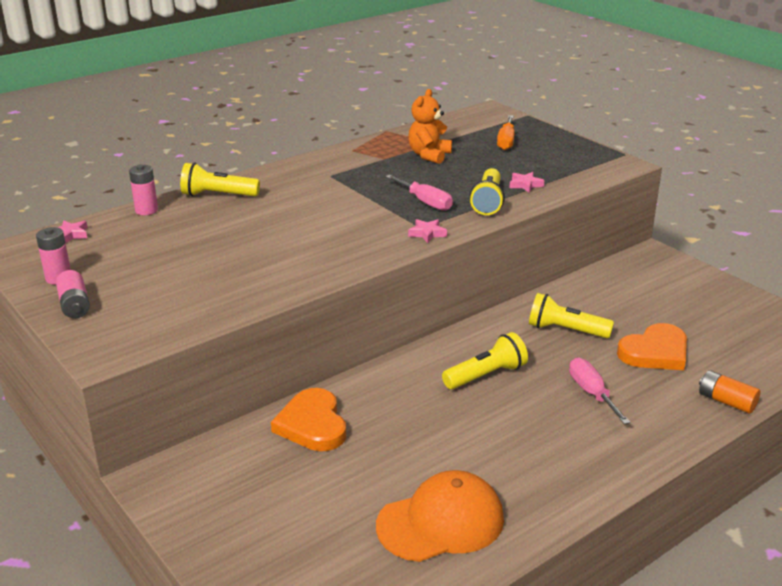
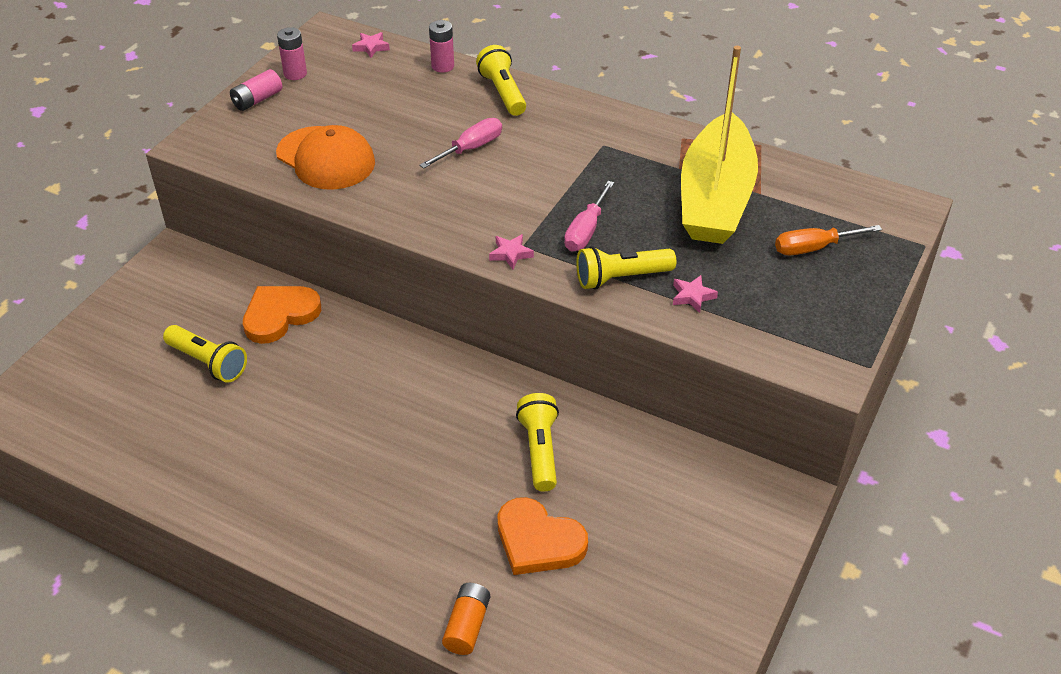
camera: 65 degrees right, 15 degrees up
orange cap [376,470,504,562] -> orange cap moved to [276,125,375,190]
orange teddy bear [408,89,452,164] -> yellow boat [681,46,758,244]
yellow flashlight [442,332,528,389] -> yellow flashlight moved to [163,325,247,383]
pink screwdriver [569,358,631,424] -> pink screwdriver moved to [419,118,502,169]

